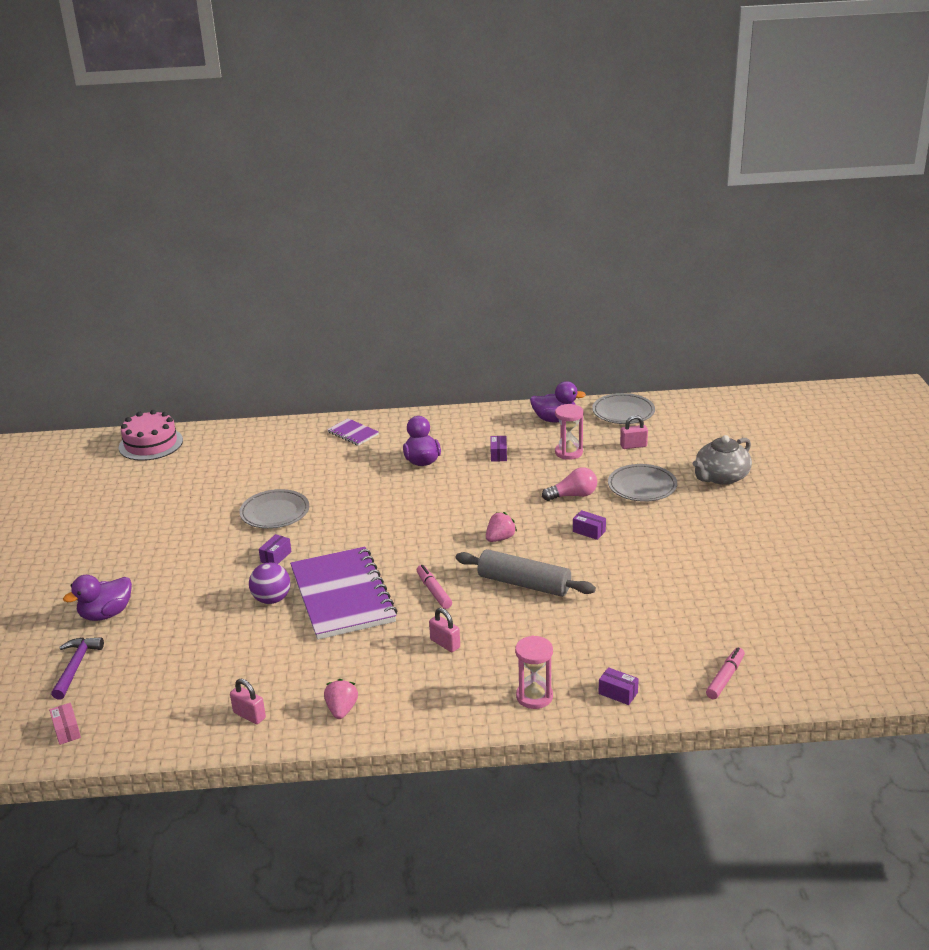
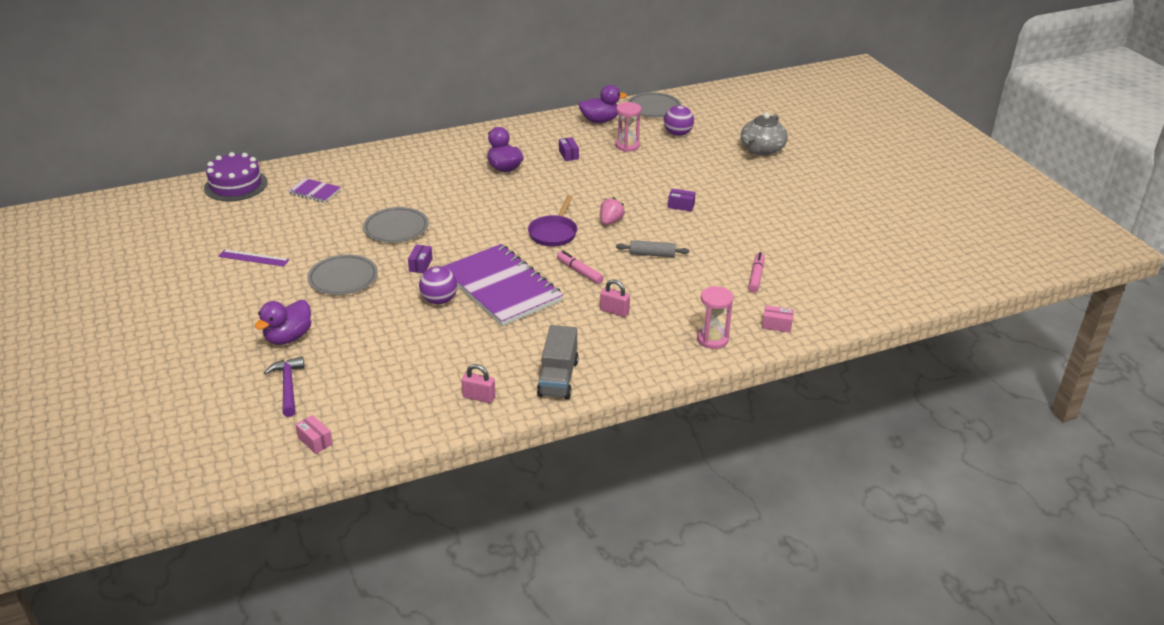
camera: 20 degrees left, 5 degrees up
pink cake [119,410,183,461] -> purple cake [204,152,267,201]
pink strawberry [324,679,358,719] -> grey truck [537,325,579,399]
purple notebook [327,418,379,446] -> purple notebook moved to [288,178,341,203]
grey rolling pin [456,549,596,597] -> grey rolling pin [616,240,689,257], size x0.56
pink light bulb [542,467,597,501] -> none
purple box [598,667,639,705] -> pink box [762,305,794,333]
grey plate [608,464,677,502] -> grey plate moved to [307,254,378,295]
pink padlock [620,415,648,449] -> purple ball [664,105,694,136]
pink marker [706,647,745,699] -> pink marker moved to [748,252,764,293]
none -> purple ruler [218,250,289,267]
none -> purple pan [528,195,577,247]

